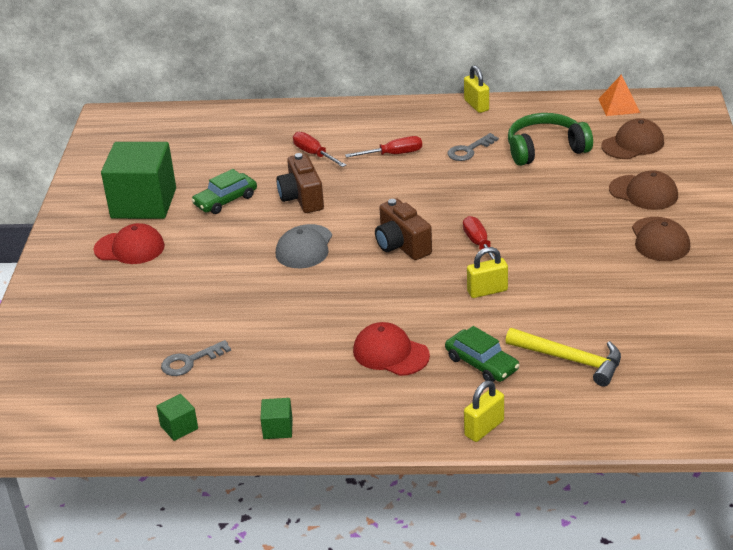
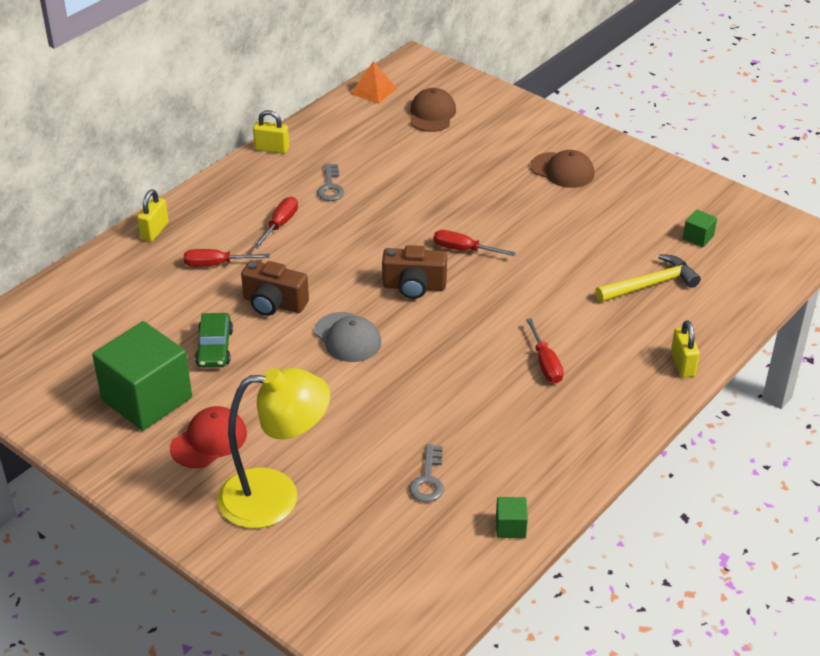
camera: 55 degrees left, 5 degrees up
green cube [260,398,293,439] -> green cube moved to [683,210,717,247]
red cap [353,322,430,376] -> red screwdriver [526,318,564,383]
green car [445,326,520,382] -> none
yellow padlock [467,247,508,298] -> yellow padlock moved to [137,189,169,242]
green headphones [508,113,593,166] -> none
brown cap [609,170,678,210] -> none
none -> yellow lamp [217,368,330,528]

